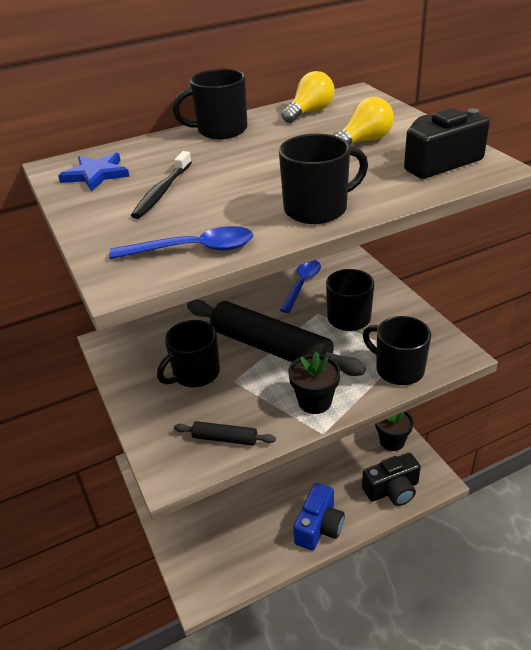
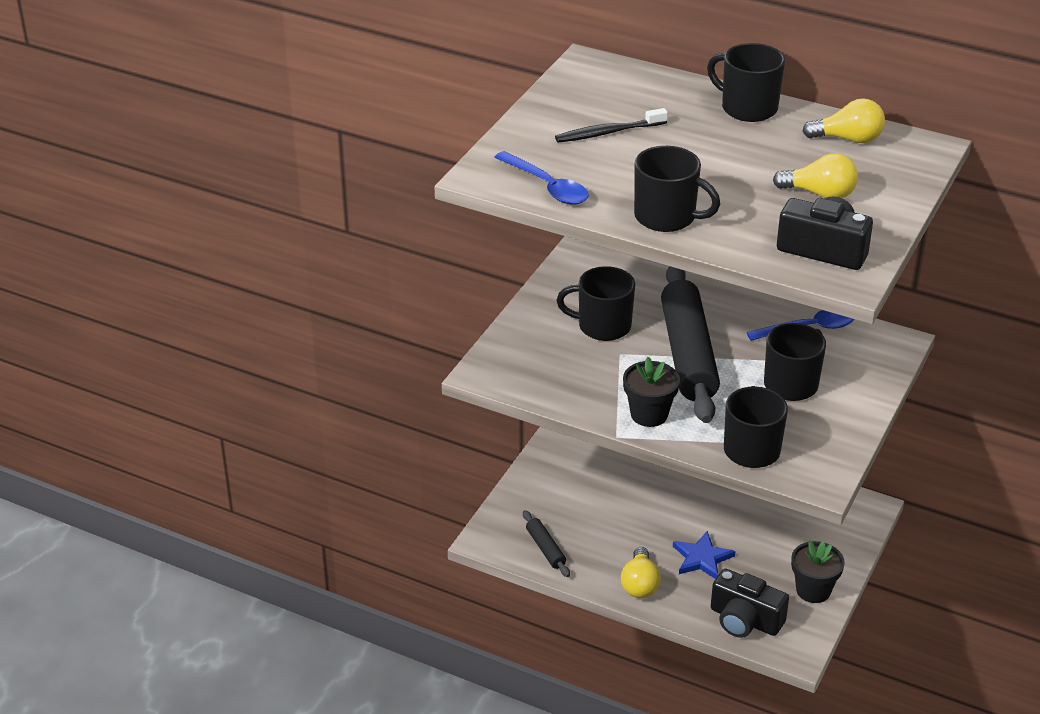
camera: 50 degrees right, 0 degrees up
blue star [58,153,130,191] -> blue star moved to [673,531,736,579]
black rolling pin [174,421,276,445] -> black rolling pin moved to [523,510,570,577]
blue camera [293,483,345,551] -> yellow light bulb [621,547,661,598]

